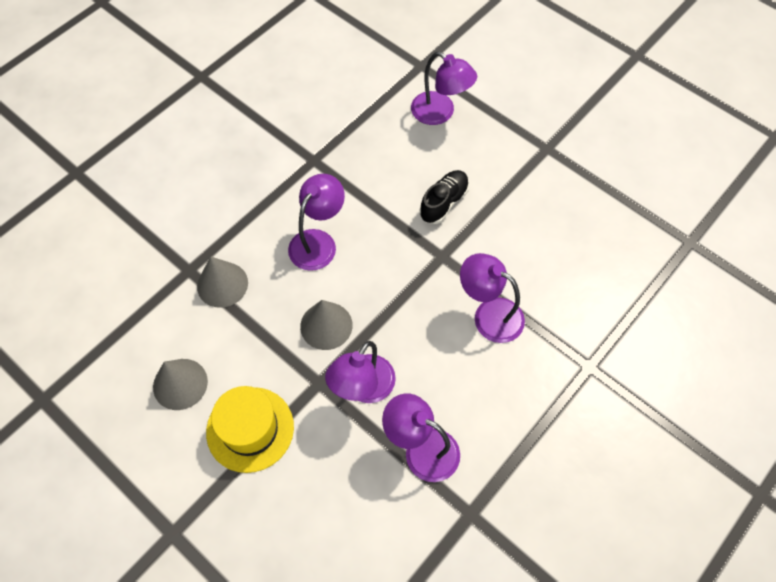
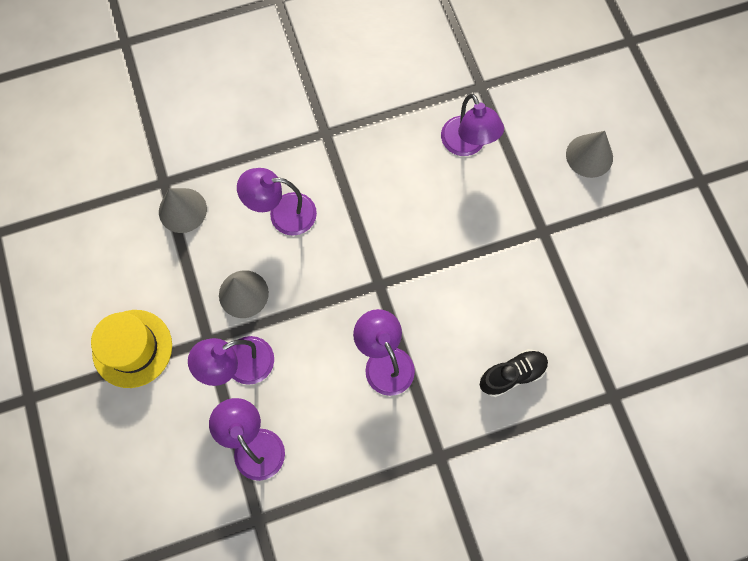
camera: 30 degrees right, 10 degrees up
grey cone [153,359,208,410] -> grey cone moved to [566,131,613,178]
purple lamp [288,174,345,271] -> purple lamp turned 150 degrees counterclockwise [237,168,317,236]
black shoe [420,170,469,224] -> black shoe moved to [480,349,548,397]

